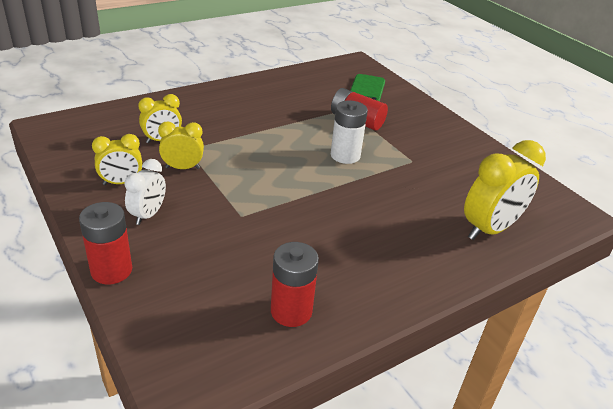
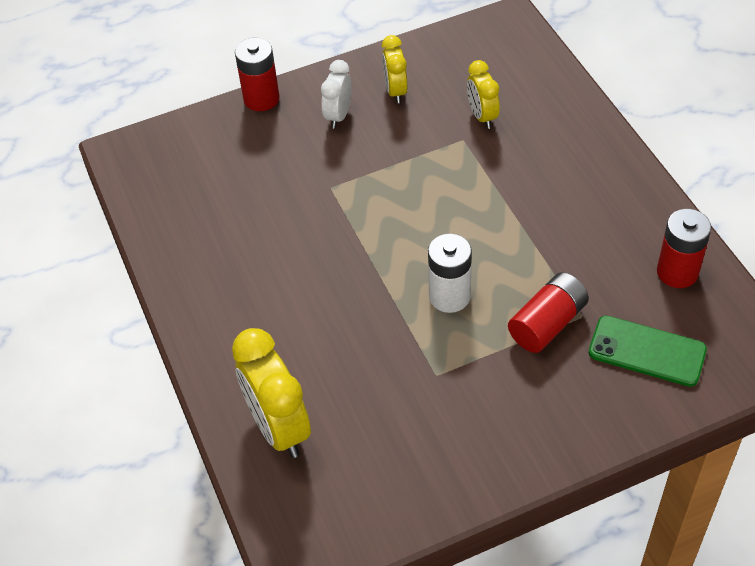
camera: 105 degrees right, 15 degrees up
white clock [124,159,166,225] -> white clock turned 75 degrees clockwise [321,60,352,129]
yellow clock [158,121,204,169] -> none
red battery [271,242,319,327] -> red battery moved to [657,209,711,288]

